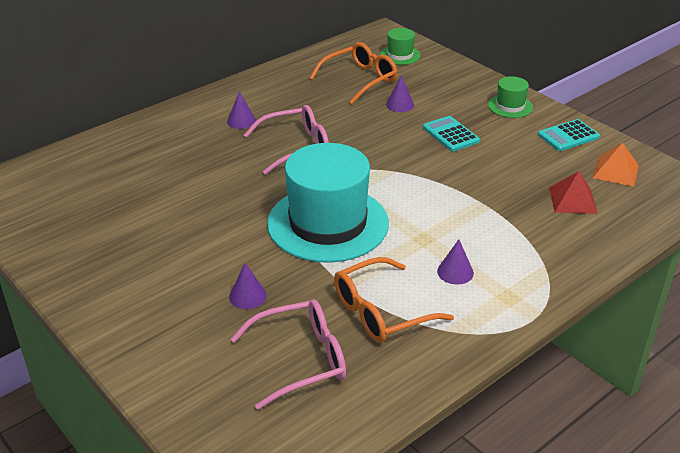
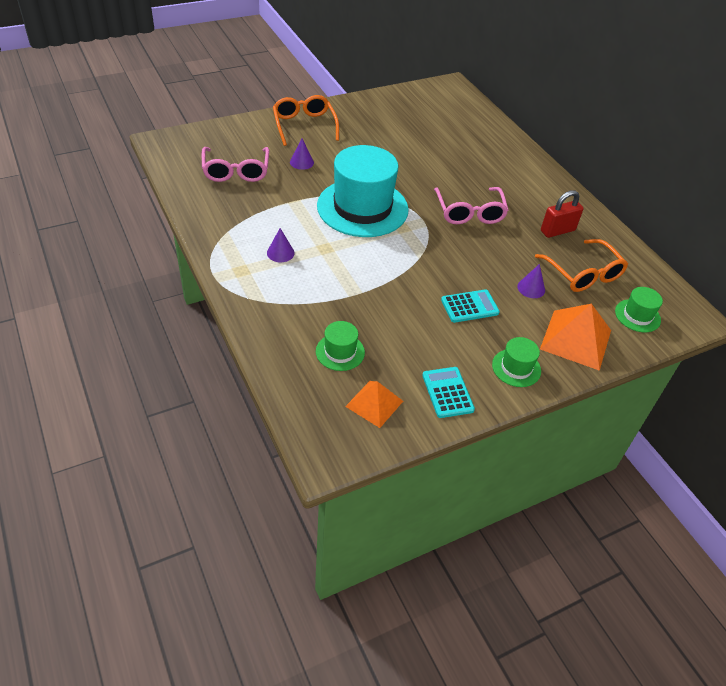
camera: 100 degrees right, 10 degrees up
purple cone [227,91,256,129] -> none
orange glasses [334,257,454,343] -> orange glasses moved to [273,95,339,146]
red pyramid [549,171,598,214] -> green hat [316,321,365,371]
none -> orange pyramid [540,304,611,371]
none -> red padlock [541,190,584,238]

